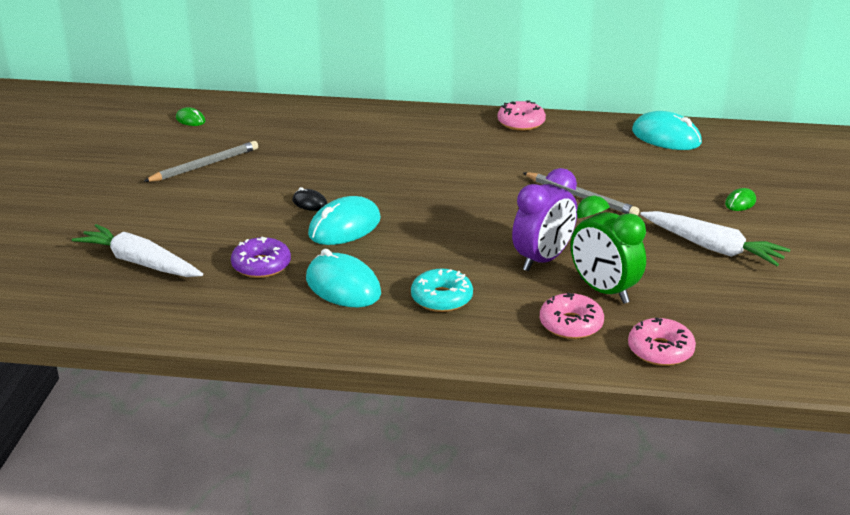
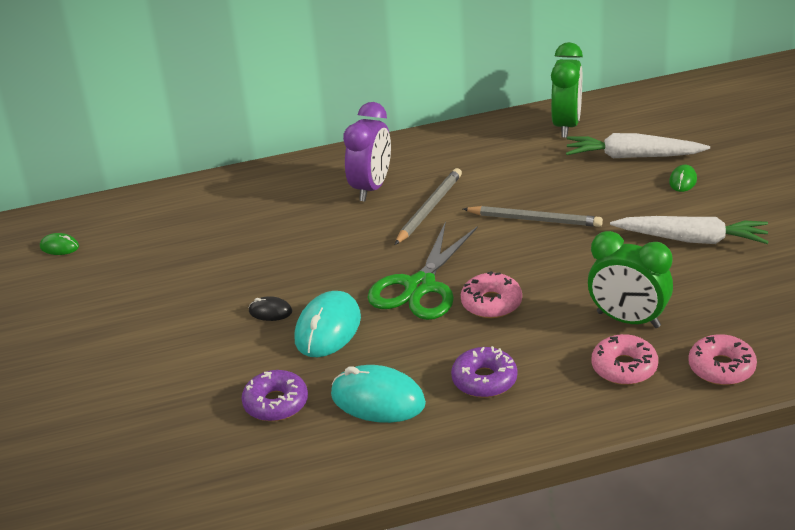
camera: 20 degrees left, 5 degrees up
white carrot [72,224,203,277] -> white carrot moved to [566,133,710,158]
grey pencil [143,141,258,182] -> grey pencil moved to [395,168,462,245]
turquoise donut [411,269,473,312] -> purple donut [451,346,517,398]
pink donut [498,100,546,131] -> pink donut moved to [461,271,522,318]
purple clock [512,168,577,271] -> purple clock moved to [343,102,391,201]
turquoise mouse [632,111,702,150] -> green clock [551,42,583,138]
none -> green scissors [367,221,478,320]

